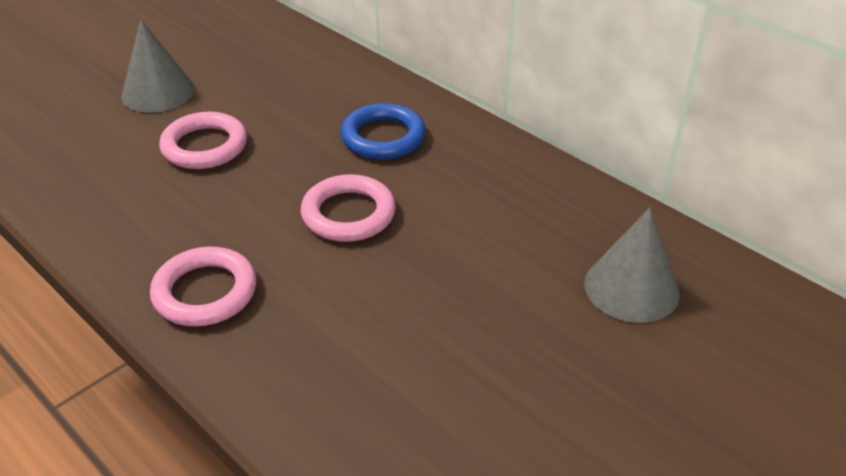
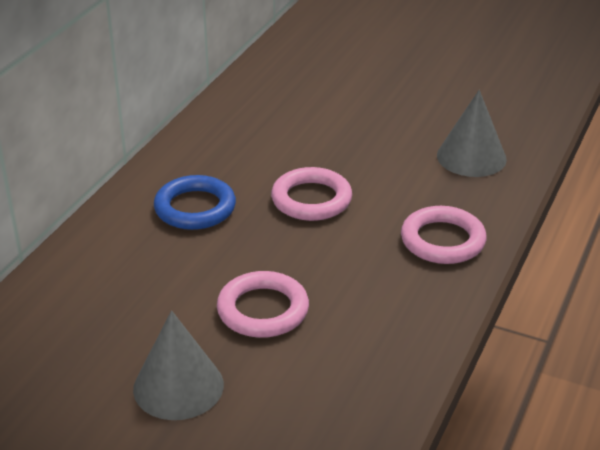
camera: 110 degrees left, 5 degrees down
grey cone [584,208,679,323] -> grey cone moved to [437,90,507,177]

